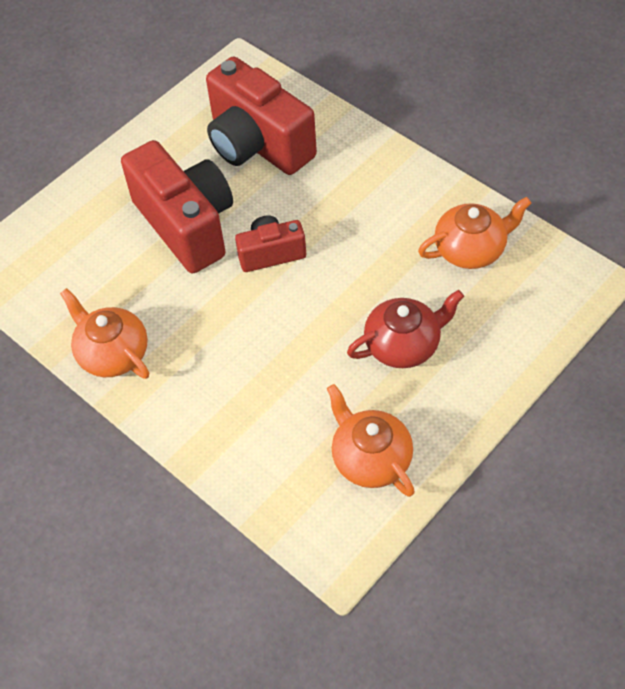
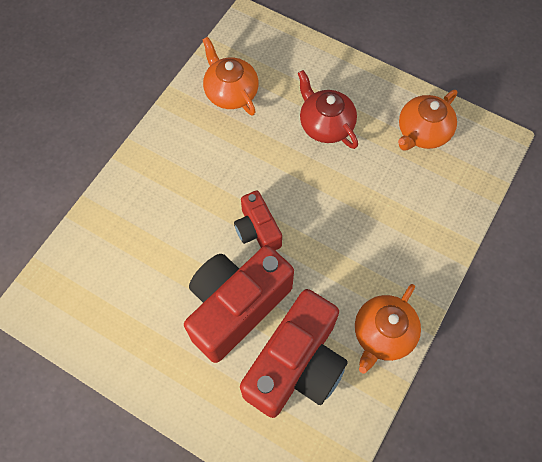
camera: 105 degrees left, 10 degrees up
red camera [206,56,317,175] -> red camera moved to [240,289,348,418]

